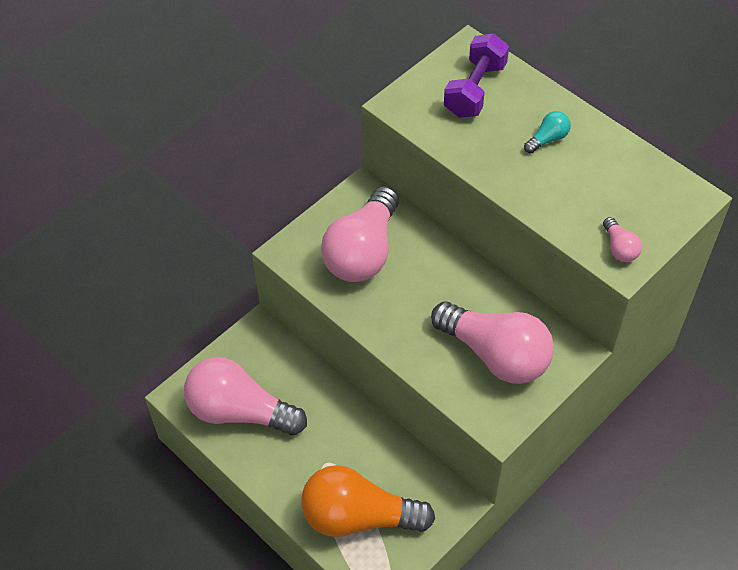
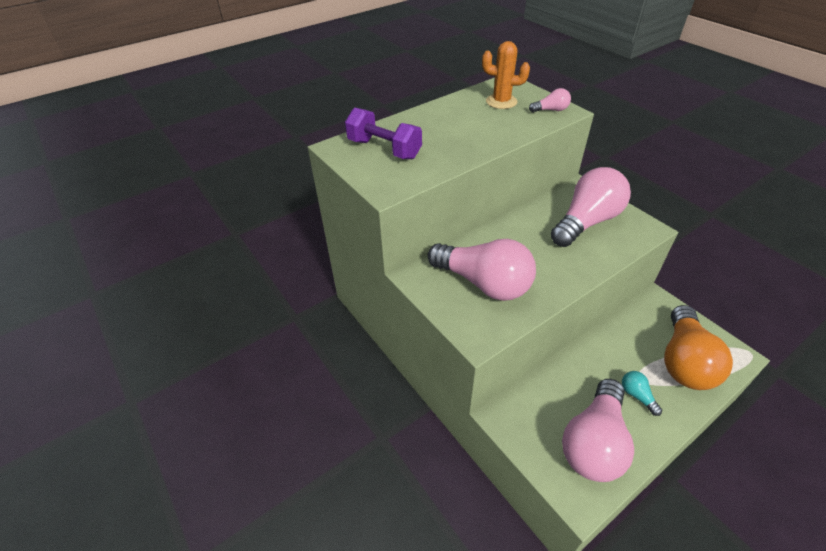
camera: 80 degrees left, 10 degrees down
turquoise light bulb [524,111,571,154] -> turquoise light bulb moved to [622,371,662,416]
none -> orange cactus [482,41,530,109]

